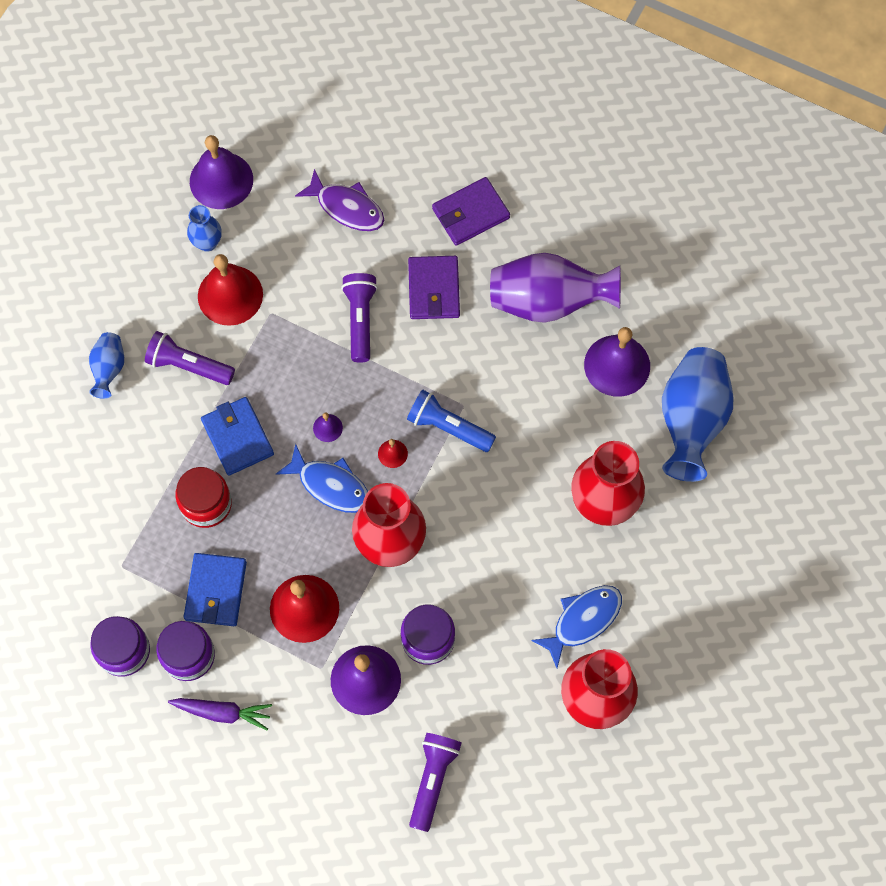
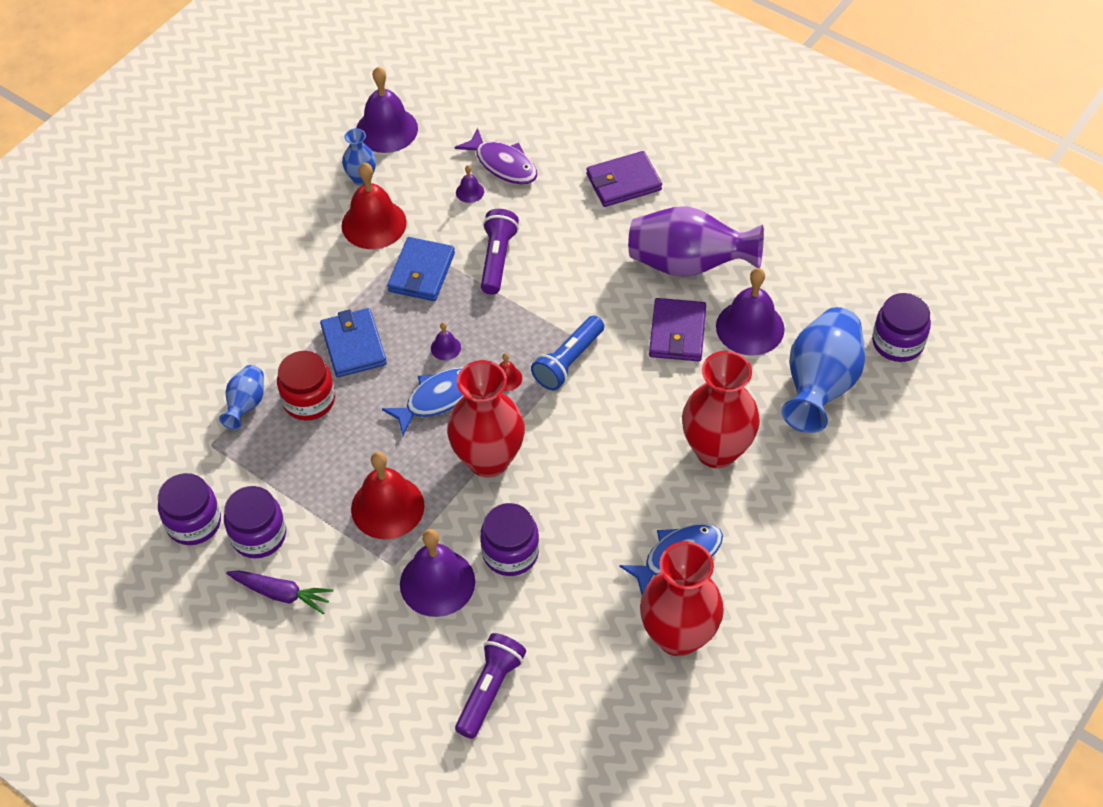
camera: 10 degrees right, 15 degrees down
blue vase [89,332,124,399] -> blue vase moved to [219,365,264,430]
purple flashlight [145,331,235,385] -> none
blue wallet [184,553,247,626] -> blue wallet moved to [387,237,455,301]
blue fish [276,444,368,513] -> blue fish turned 75 degrees counterclockwise [382,367,464,436]
blue flashlight [407,389,496,452] -> blue flashlight turned 90 degrees counterclockwise [531,316,604,390]
purple wallet [408,256,460,319] -> purple wallet moved to [649,298,706,361]
none -> purple bell [456,165,484,203]
none -> purple jar [872,293,931,362]

